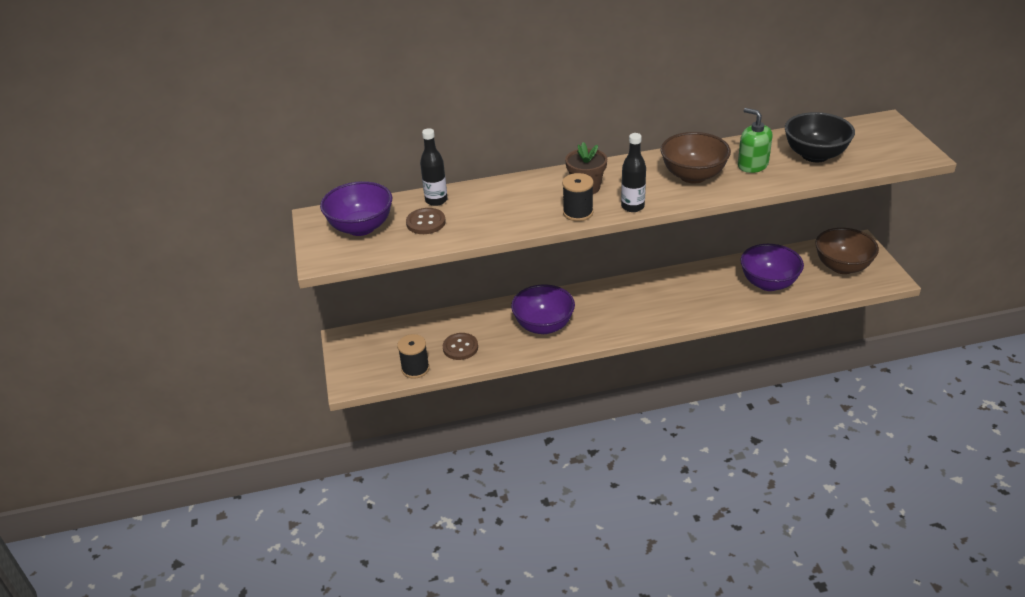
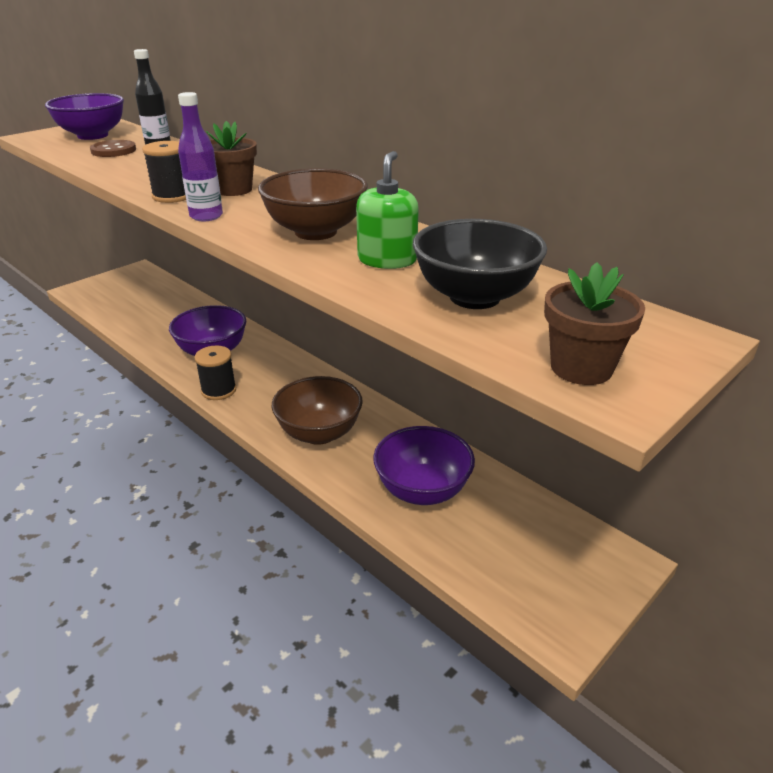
camera: 55 degrees right, 5 degrees down
black spool [397,334,430,379] -> black spool moved to [194,345,236,400]
brown button [443,333,478,360] -> none
black bottle [621,133,646,212] -> purple bottle [178,92,223,221]
brown bowl [815,228,879,274] -> brown bowl moved to [271,376,363,445]
none -> brown flower pot [544,262,645,385]

